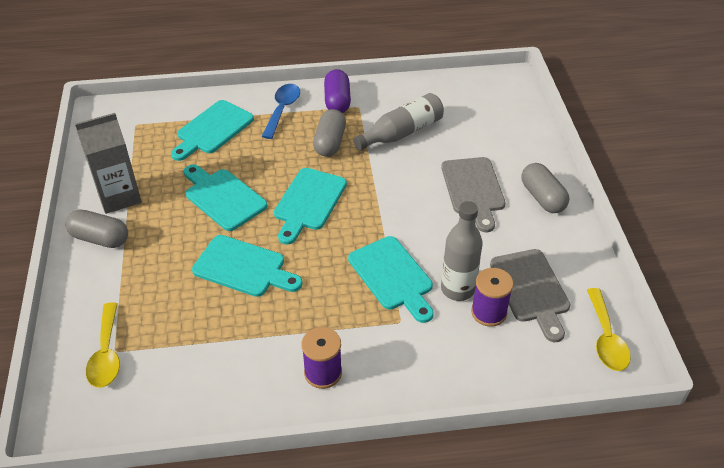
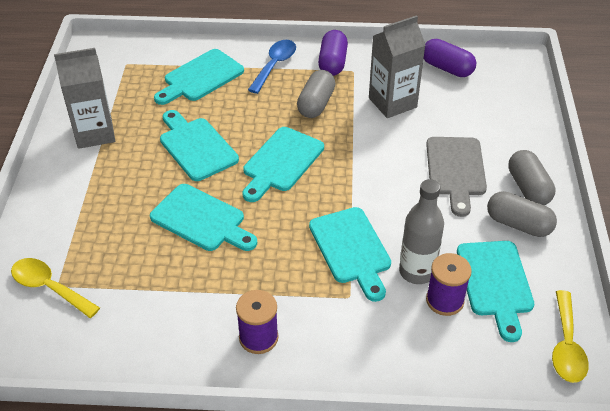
camera: 10 degrees right, 0 degrees up
grey capsule [65,210,128,248] -> grey capsule moved to [487,191,557,237]
yellow spoon [86,302,120,388] -> yellow spoon turned 120 degrees clockwise [11,258,100,318]
grey bottle [353,93,444,150] -> grey carton [369,15,426,118]
grey cutting board [490,249,571,342] -> turquoise cutting board [457,241,534,342]
none -> purple capsule [424,39,476,77]

